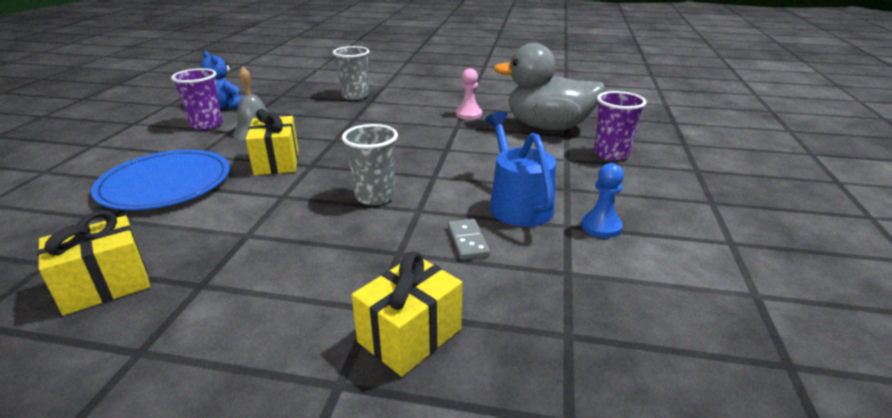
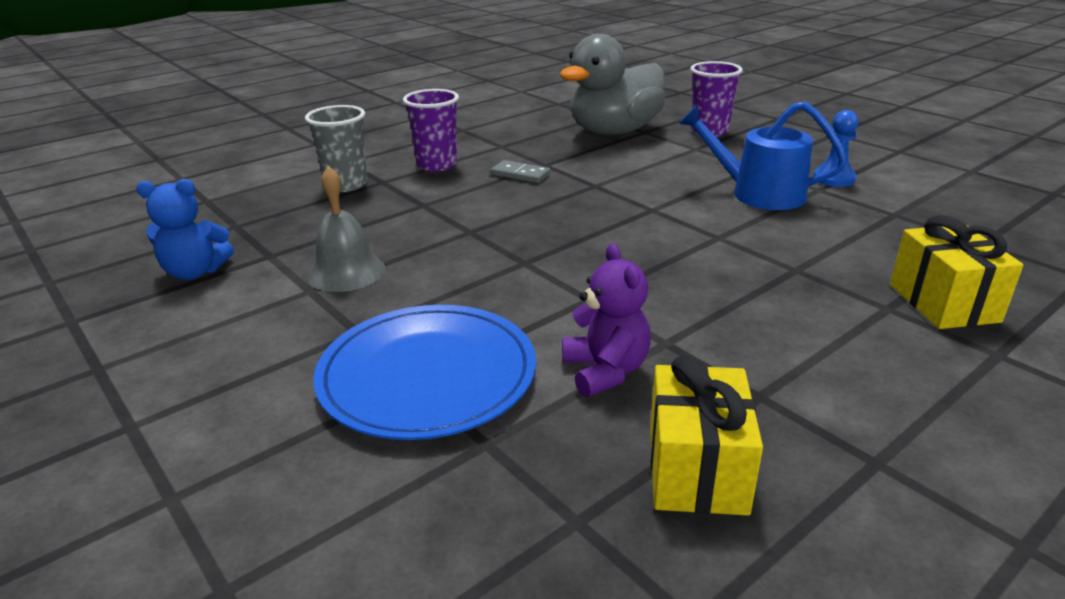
camera: 50 degrees left, 0 degrees up
purple cup [171,68,223,130] -> purple cup moved to [403,89,459,171]
yellow gift [246,109,298,175] -> none
grey cup [342,124,398,205] -> none
grey domino [448,219,490,260] -> grey domino moved to [491,160,551,183]
pink pawn [456,68,482,120] -> none
none -> purple teddy bear [562,243,651,397]

